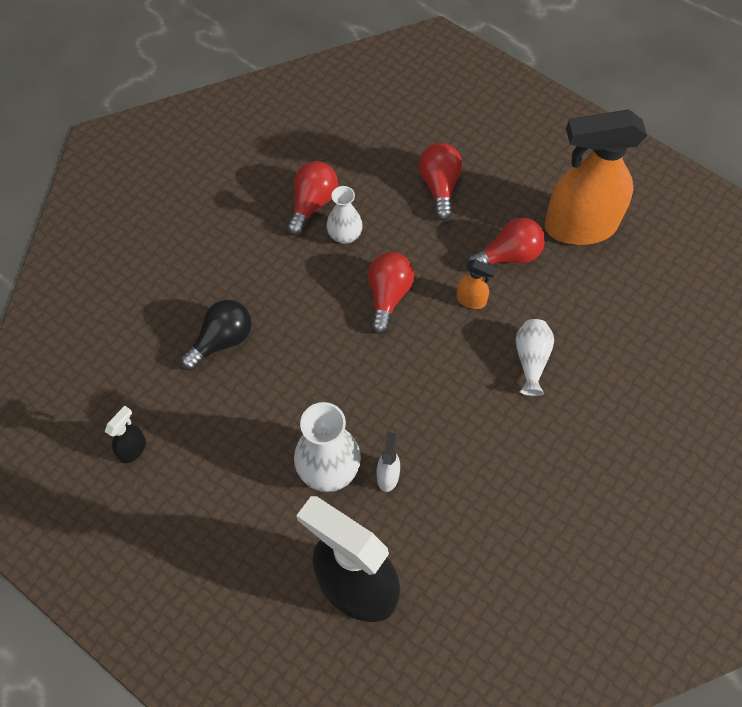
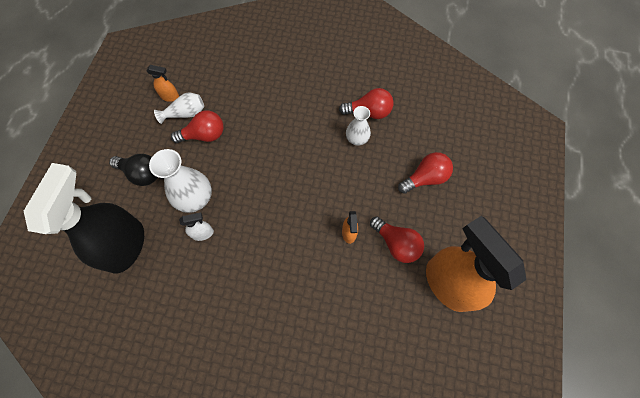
camera: 65 degrees right, 5 degrees up
black spray bottle [104,406,146,463] -> orange spray bottle [147,65,179,102]
black light bulb [180,300,252,370] -> black light bulb moved to [109,154,158,186]
red light bulb [368,252,414,334] -> red light bulb moved to [171,111,224,143]
white vase [515,319,554,396] -> white vase moved to [154,92,204,124]

